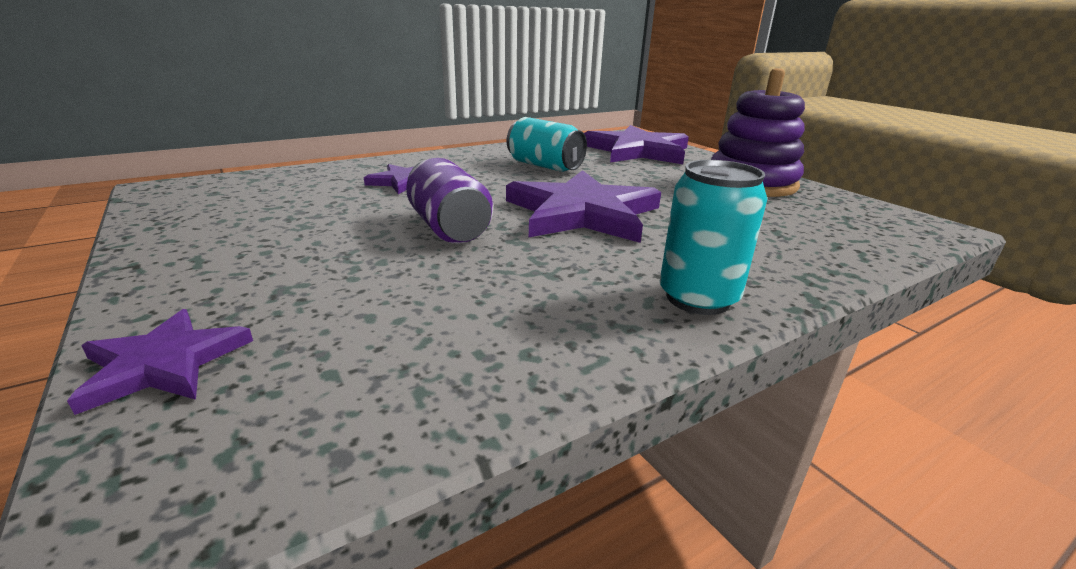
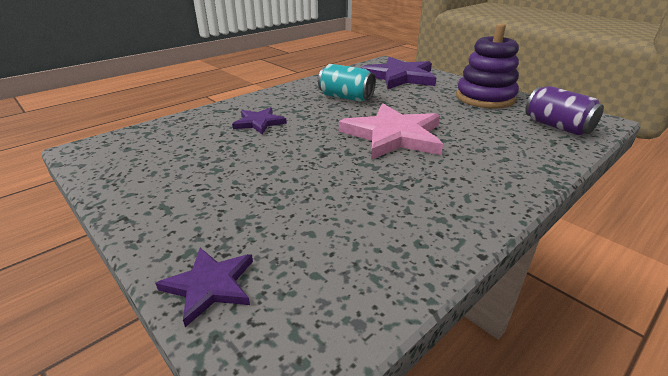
camera: 10 degrees left, 5 degrees up
purple can [406,158,493,244] -> purple can moved to [525,86,604,136]
purple star [506,170,661,243] -> pink star [339,103,443,160]
turquoise can [660,160,767,315] -> none

